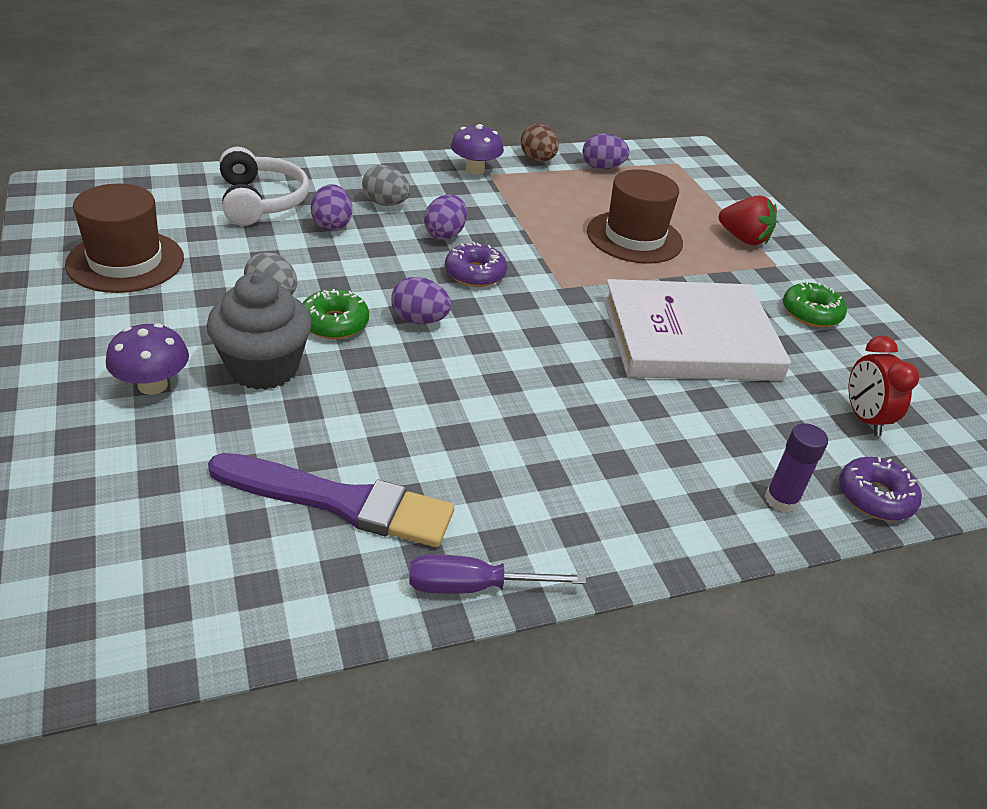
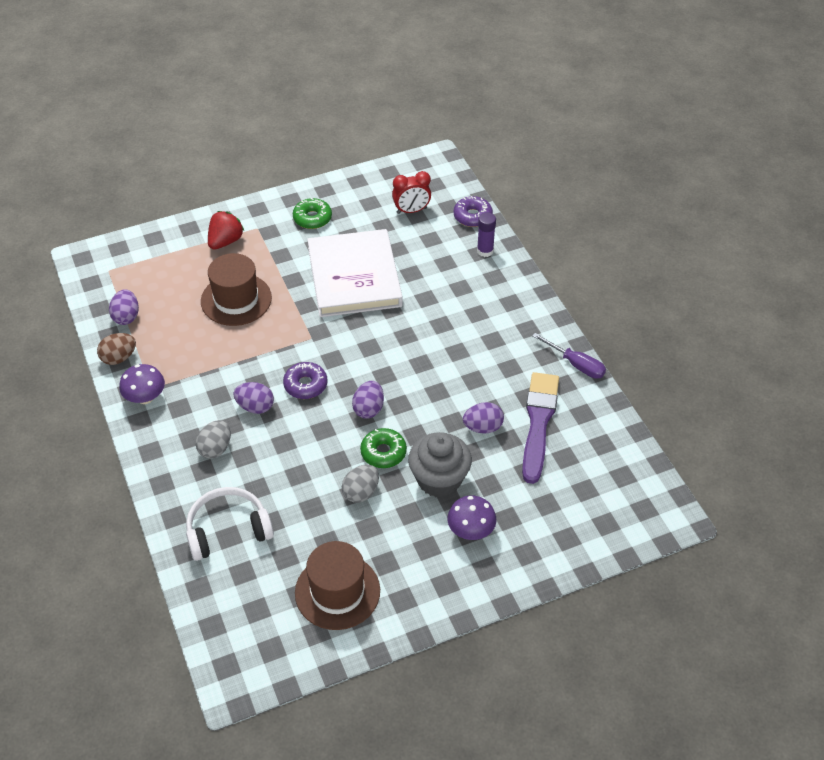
camera: 90 degrees left, 10 degrees up
purple egg [311,184,352,231] -> purple egg moved to [463,402,504,434]
purple screwdriver [409,554,586,594] -> purple screwdriver turned 45 degrees counterclockwise [533,333,606,379]

